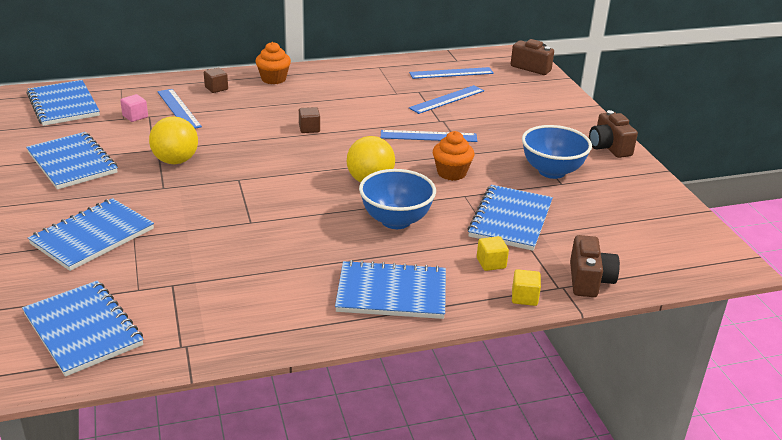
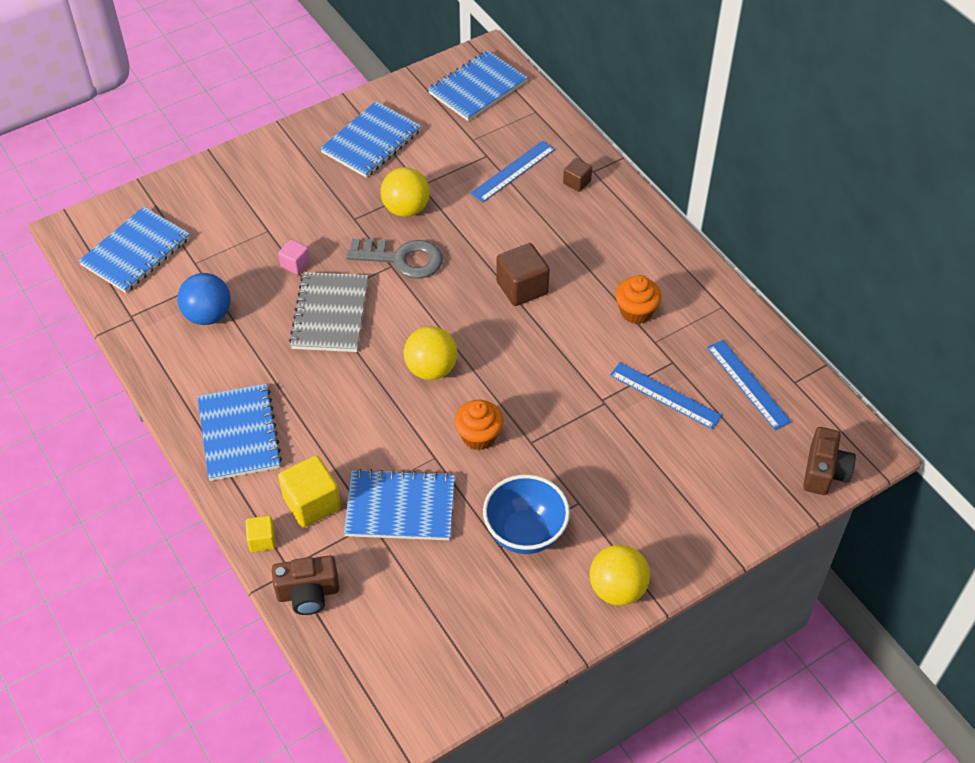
camera: 75 degrees right, 20 degrees up
blue notebook [28,198,154,271] -> none
pink cube [120,94,148,122] -> pink cube moved to [278,240,310,275]
orange cupcake [255,42,291,84] -> orange cupcake moved to [615,275,661,324]
brown cube [299,107,320,133] -> brown cube [496,243,550,306], size x1.78
blue bowl [359,169,436,229] -> none
blue ruler [381,130,477,142] -> none
yellow cube [477,236,509,271] -> yellow cube [278,456,341,527], size x1.78
brown camera [589,110,638,158] -> yellow ball [589,545,650,606]
none -> blue ball [177,273,231,325]
none -> grey notebook [289,272,368,352]
none -> grey key [346,239,443,279]

